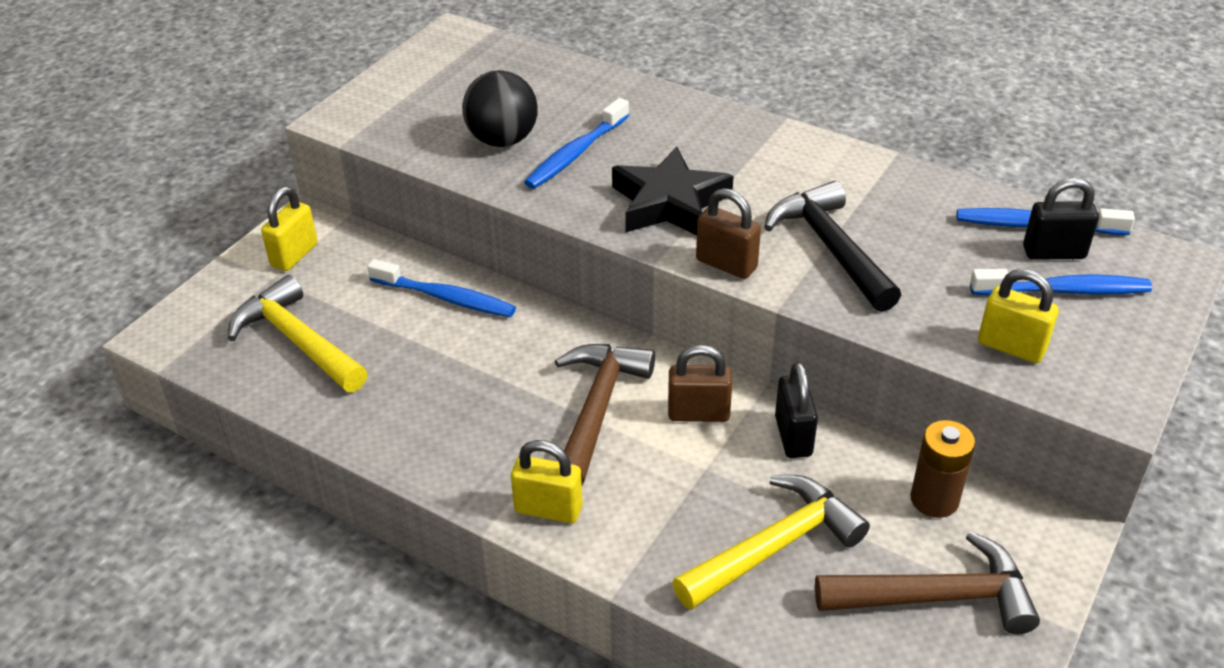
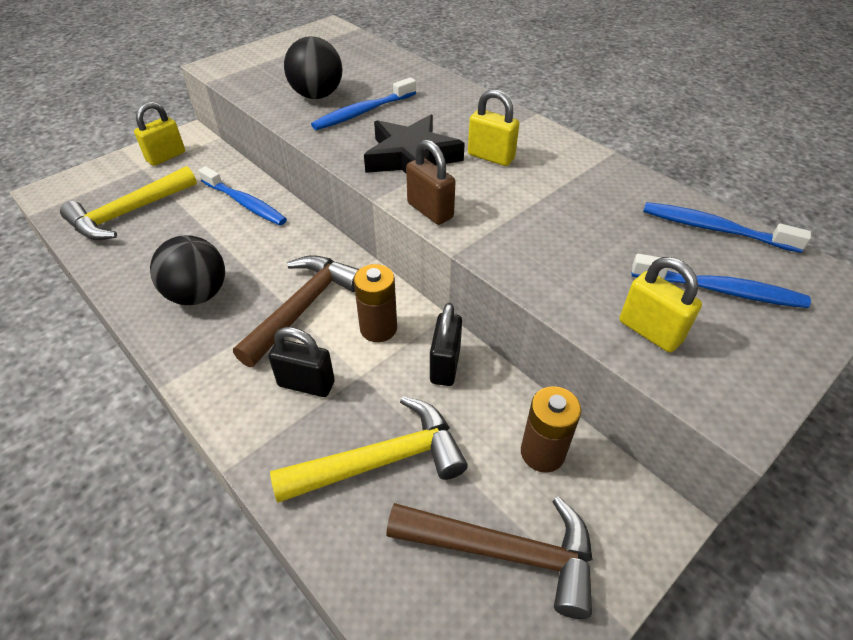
camera: 15 degrees right, 5 degrees up
yellow hammer [228,275,368,392] -> yellow hammer turned 105 degrees counterclockwise [60,166,197,240]
yellow padlock [511,440,582,523] -> yellow padlock moved to [468,89,520,166]
brown padlock [668,345,732,422] -> brown battery [354,264,397,342]
black hammer [764,181,901,312] -> none
black padlock [1023,178,1099,260] -> black padlock moved to [268,327,335,397]
none -> black ball [150,235,225,305]

